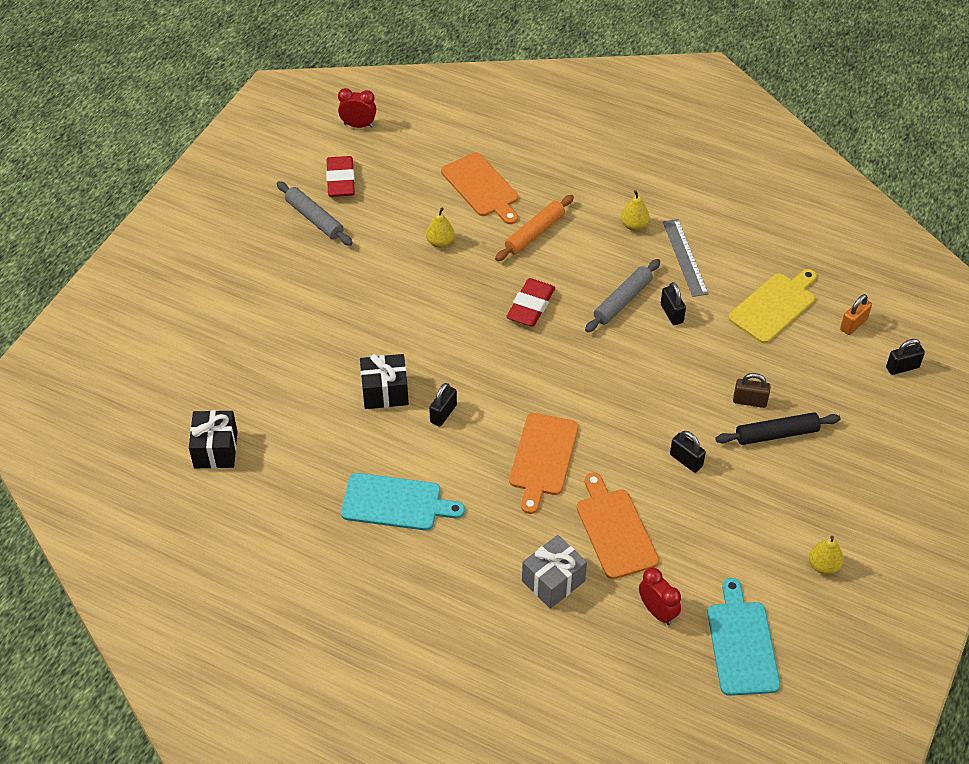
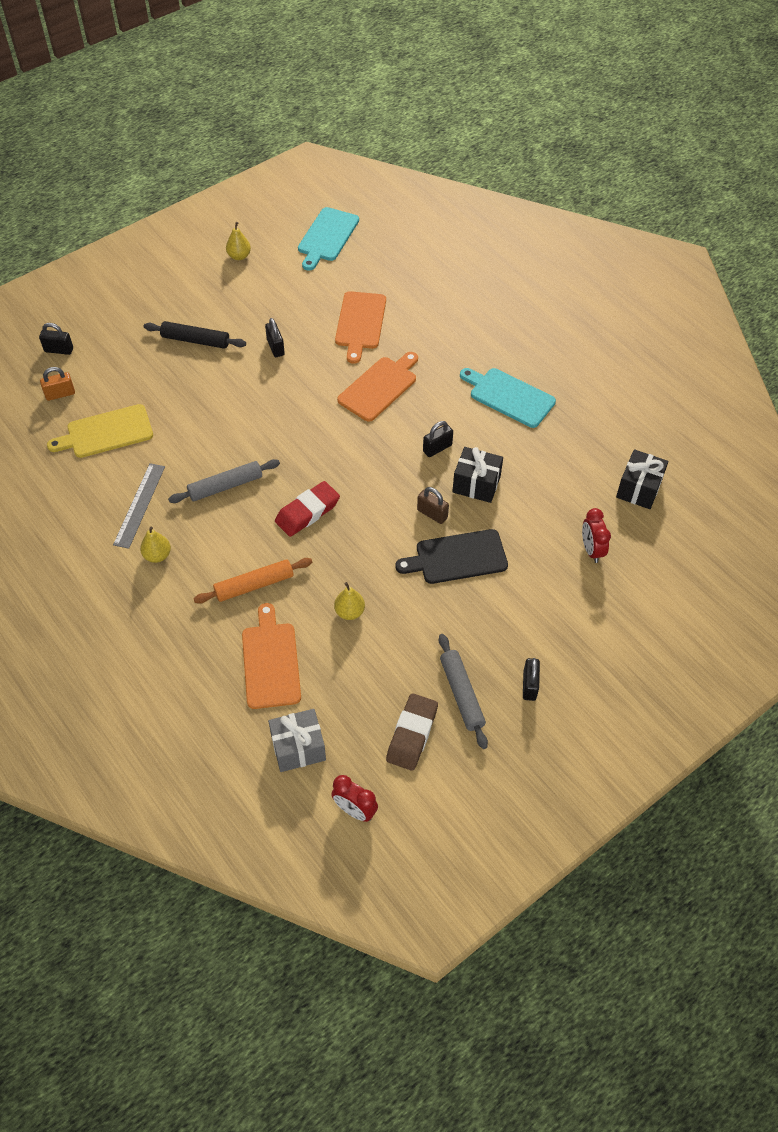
camera: 155 degrees left, 5 degrees up
red eraser [326,156,355,197] -> brown eraser [386,693,438,771]
grey gift [522,535,587,609] -> grey gift moved to [268,709,326,772]
red clock [639,568,681,625] -> red clock moved to [582,508,611,563]
black padlock [661,282,686,325] -> black padlock moved to [523,658,540,701]
brown padlock [733,373,771,408] -> brown padlock moved to [417,487,449,524]
none -> black cutting board [395,529,508,584]

